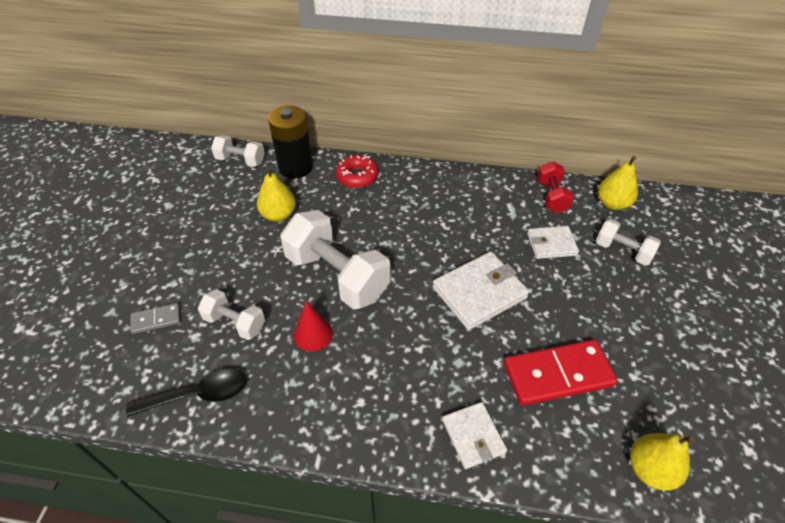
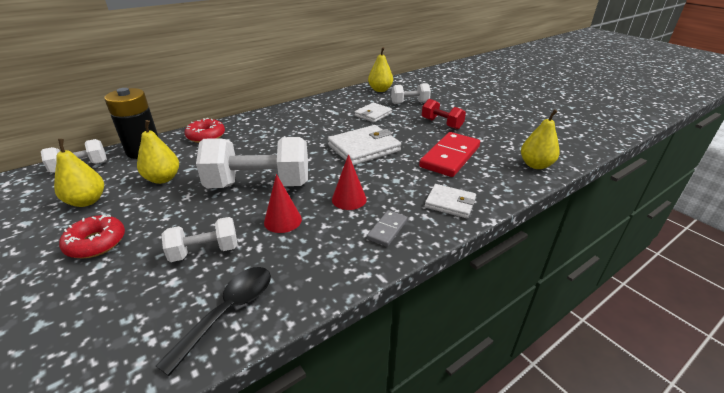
camera: 45 degrees left, 15 degrees down
grey domino [130,303,180,334] -> grey domino moved to [367,210,408,247]
white wallet [433,252,529,330] -> white wallet turned 45 degrees clockwise [328,125,401,165]
red dumbbell [537,161,574,213] -> red dumbbell moved to [422,99,466,129]
none -> yellow pear [54,139,104,207]
none -> red donut [59,215,125,258]
none -> red cone [332,154,367,210]

